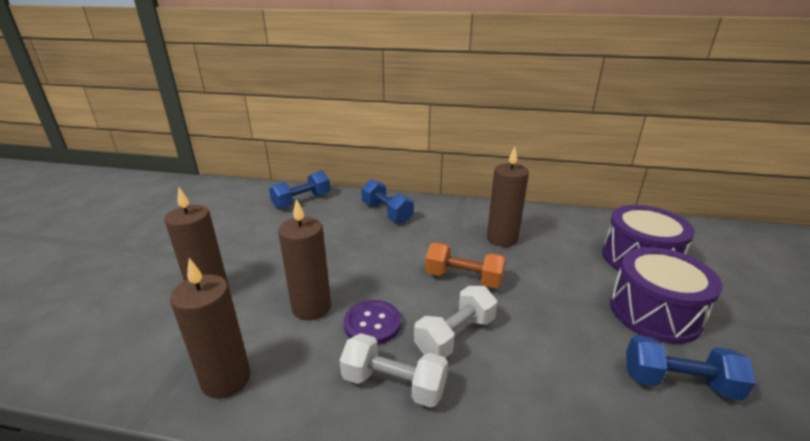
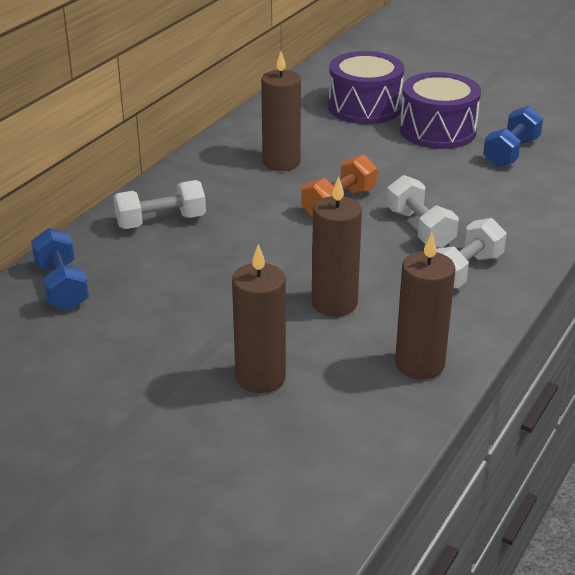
camera: 70 degrees left, 5 degrees up
purple button [344,300,401,345] -> none
blue dumbbell [361,179,414,224] -> white dumbbell [113,180,206,229]

